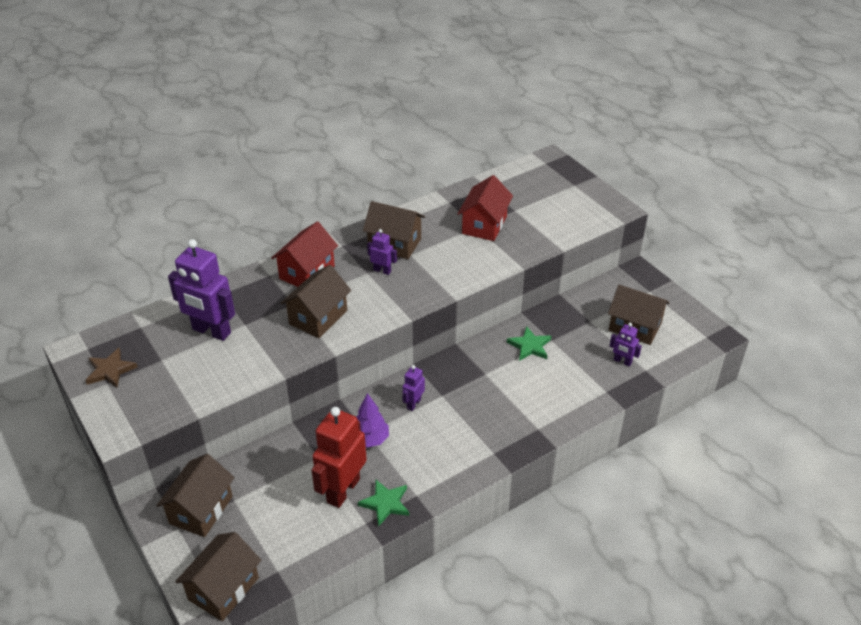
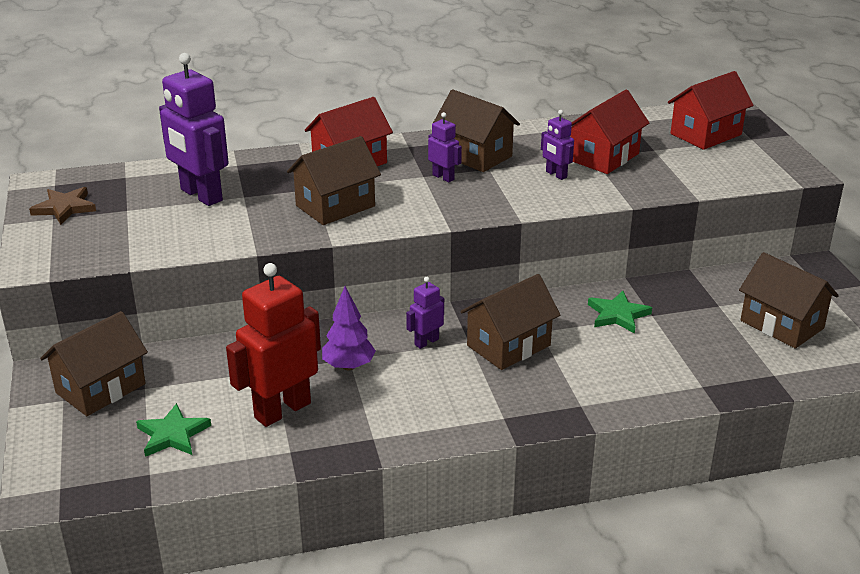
camera: 20 degrees right, 10 degrees down
brown house [175,532,261,621] -> brown house moved to [460,274,560,370]
green star [358,480,409,527] -> green star moved to [136,403,211,457]
purple robot [610,323,642,367] -> purple robot moved to [541,110,574,180]
none -> red house [668,71,754,150]

